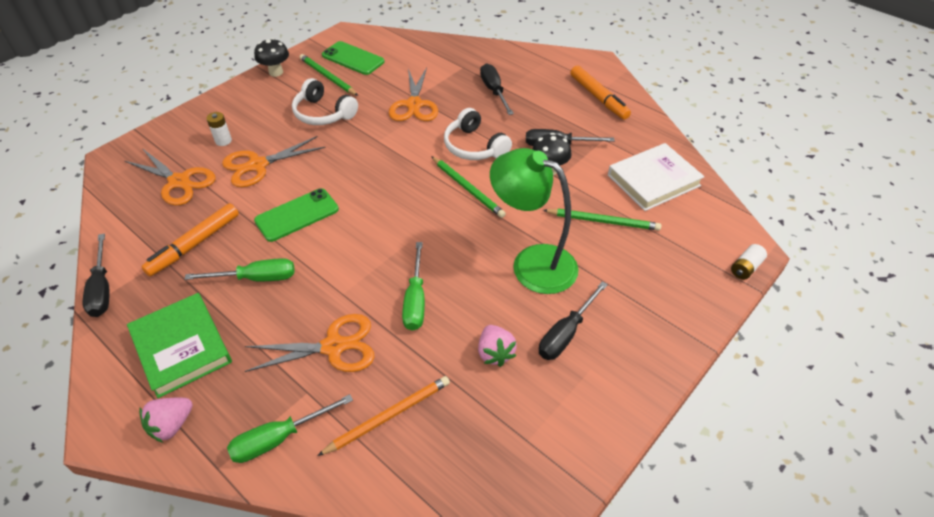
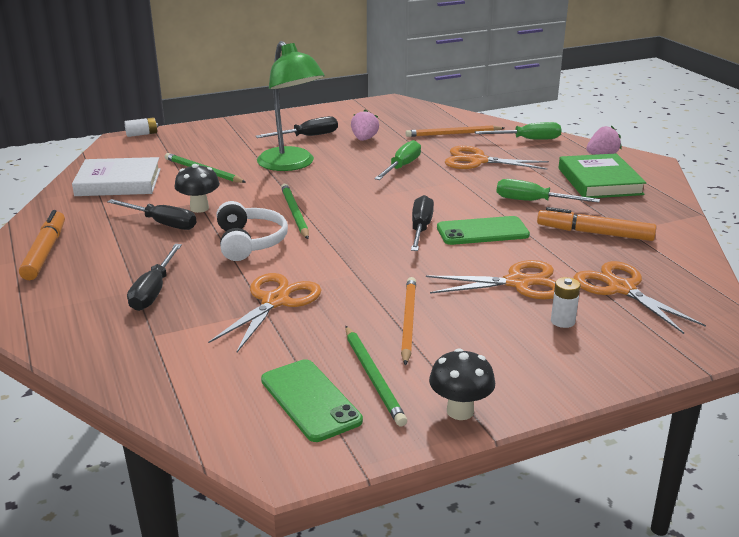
camera: 155 degrees left, 20 degrees down
black screwdriver [83,233,109,317] -> black screwdriver moved to [411,195,434,251]
orange marker [141,203,239,277] -> orange marker turned 135 degrees counterclockwise [537,207,657,241]
white headphones [292,78,358,125] -> orange pencil [401,277,416,366]

